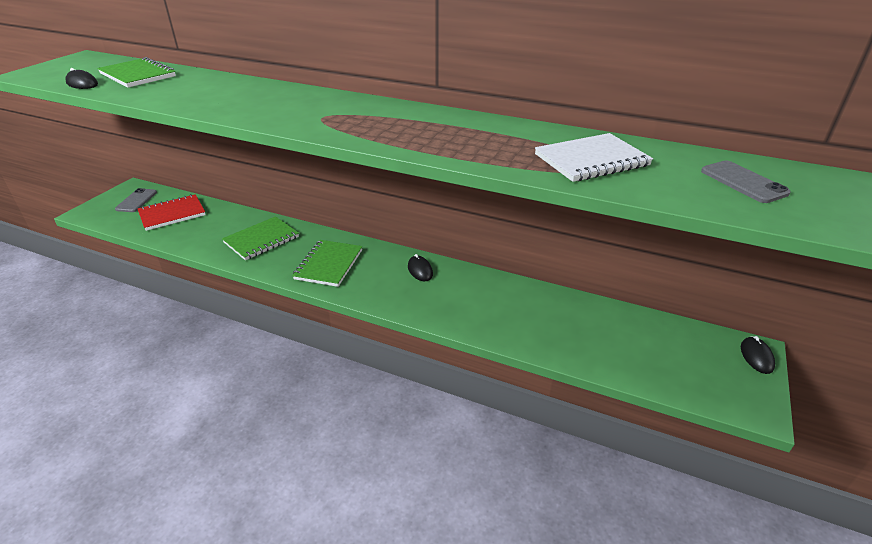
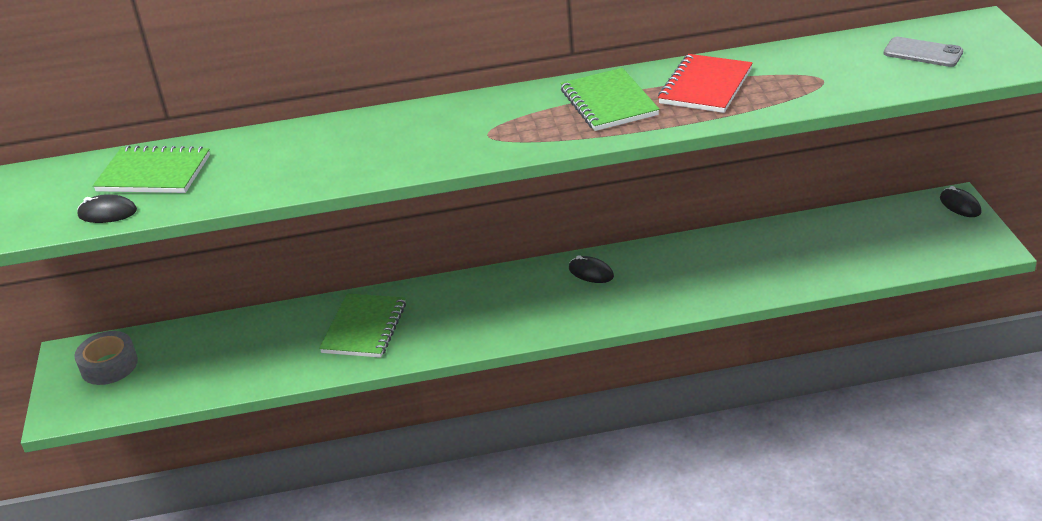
camera: 30 degrees left, 0 degrees up
grey phone [115,188,157,212] -> grey tape [74,331,138,385]
red notebook [138,194,206,231] -> red notebook moved to [658,54,753,113]
green notebook [292,240,362,287] -> green notebook moved to [561,68,659,131]
white notebook [535,133,653,182] -> none

